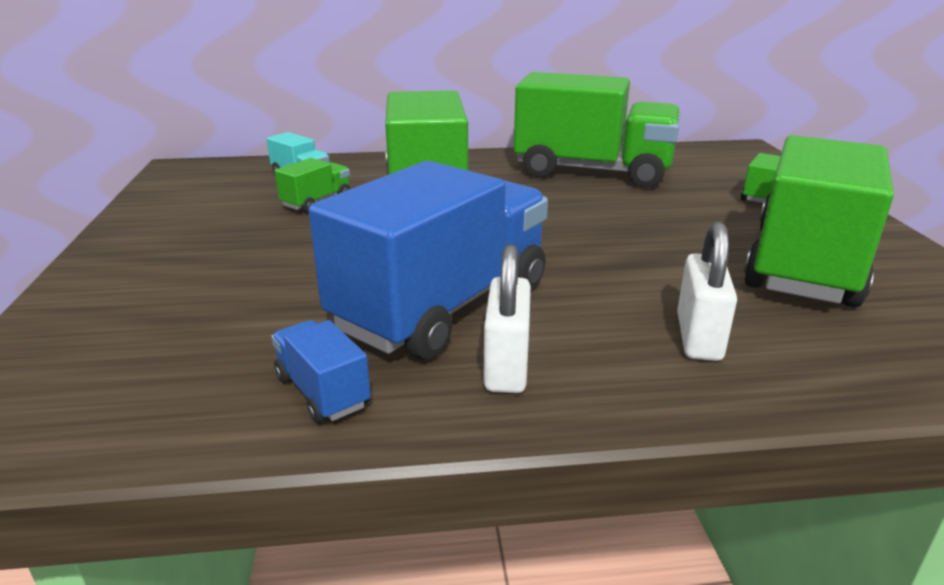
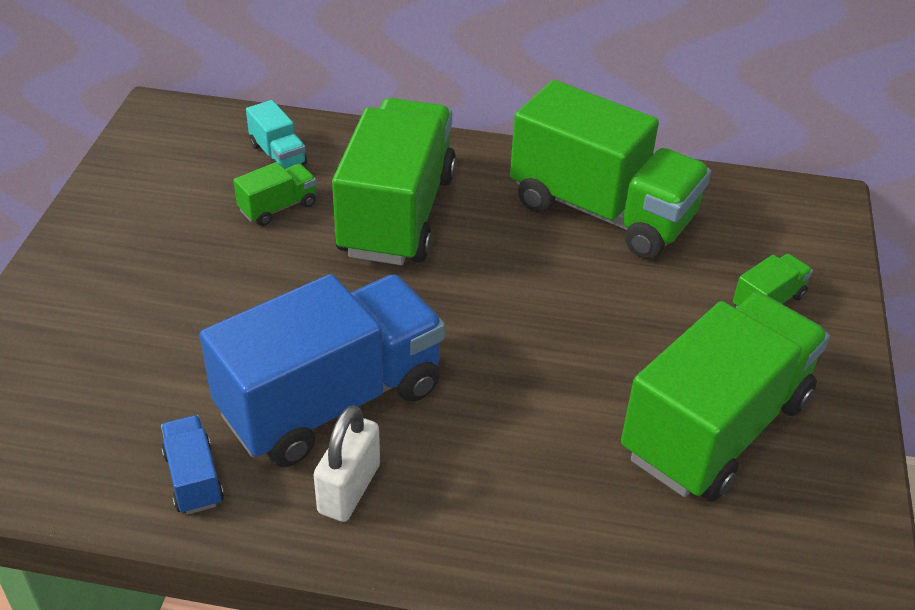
camera: 15 degrees right, 15 degrees up
white padlock [677,221,737,361] -> none

